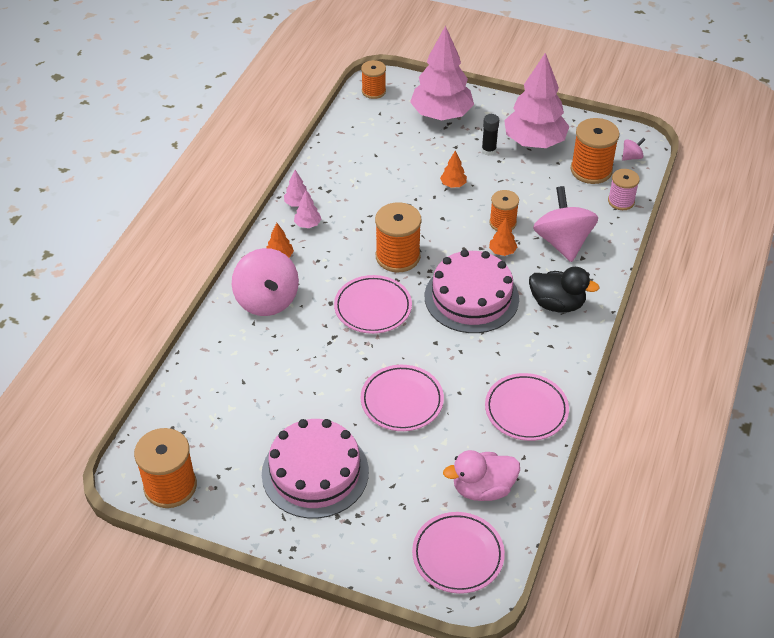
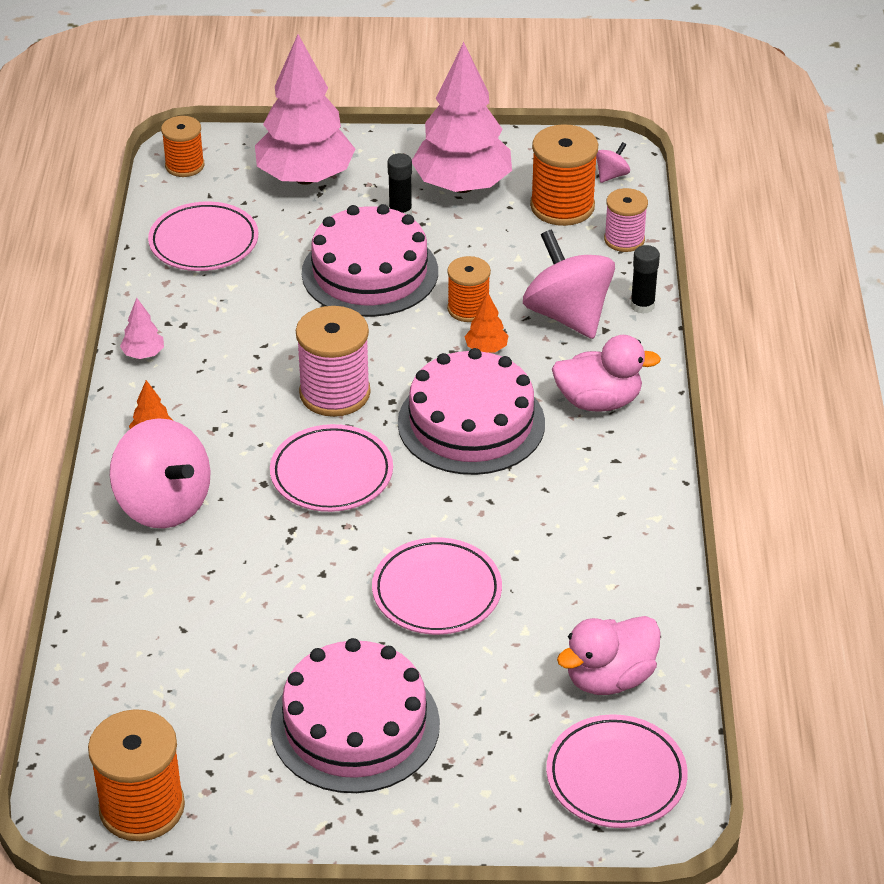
camera: 20 degrees left, 5 degrees down
pink tree [294,190,321,228] -> none
orange spool [375,202,422,272] -> pink spool [296,306,371,417]
orange tree [440,151,467,188] -> pink cake [302,204,438,317]
pink plate [485,373,569,441] -> pink plate moved to [148,201,258,271]
black duck [529,267,600,313] -> pink duck [552,335,661,412]
none -> black glue stick [630,245,660,314]

